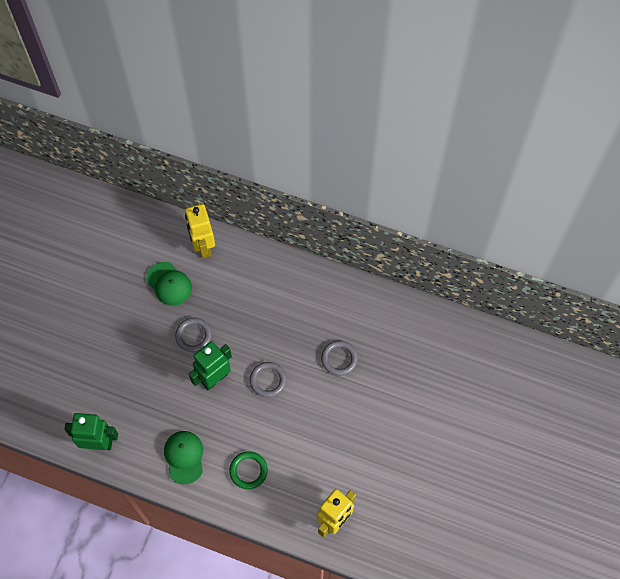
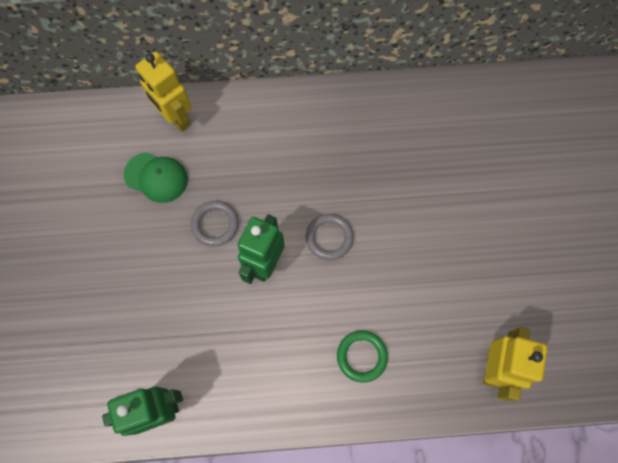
camera: 25 degrees left, 5 degrees up
green cap [164,431,203,484] -> none
grey ring [321,340,358,376] -> none

